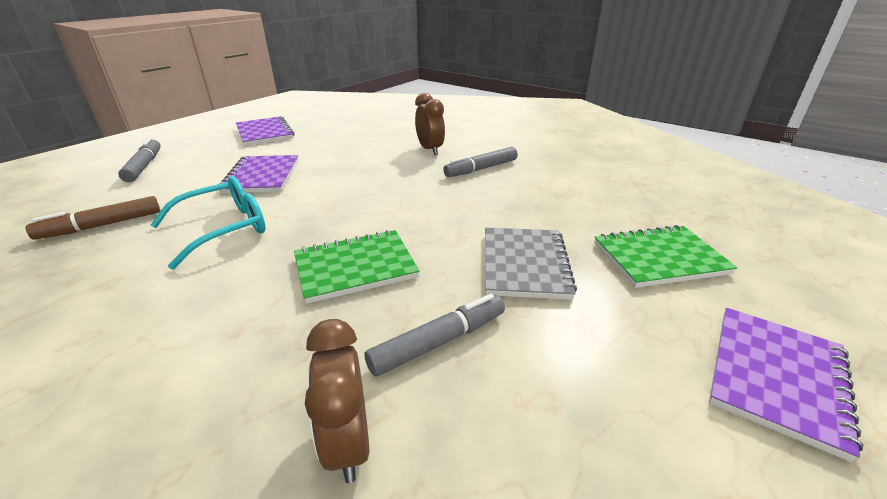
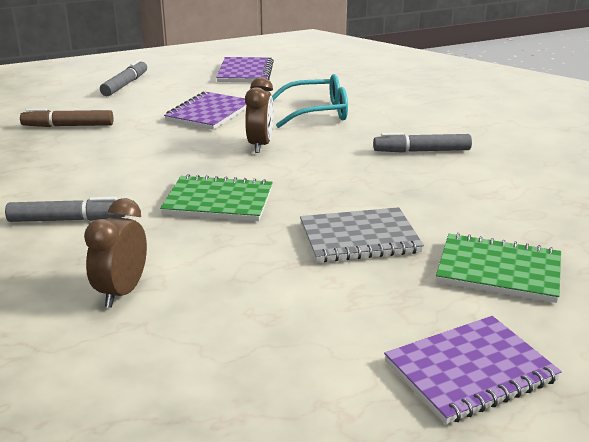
camera: 30 degrees right, 5 degrees down
turquoise glasses [151,176,266,270] -> turquoise glasses moved to [272,74,348,128]
grey marker [364,294,505,377] -> grey marker moved to [5,197,126,222]
brown clock [415,93,445,155] -> brown clock moved to [245,77,274,153]
grey notebook [485,228,577,300] -> grey notebook turned 45 degrees clockwise [300,207,424,262]

